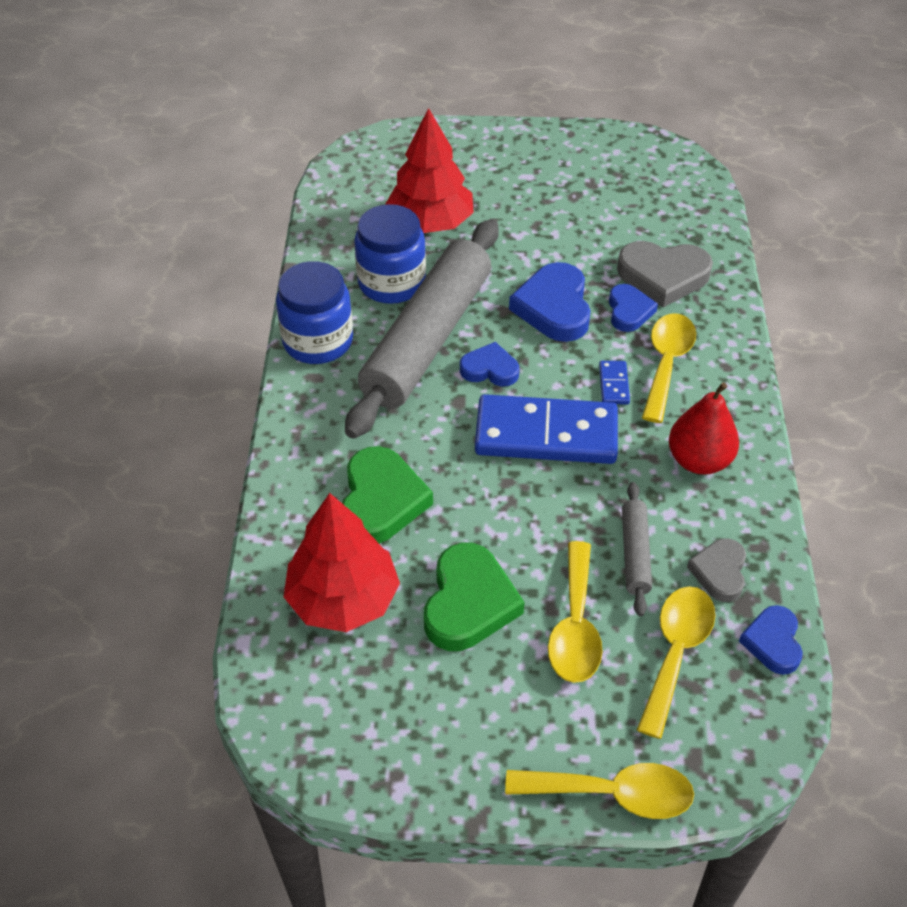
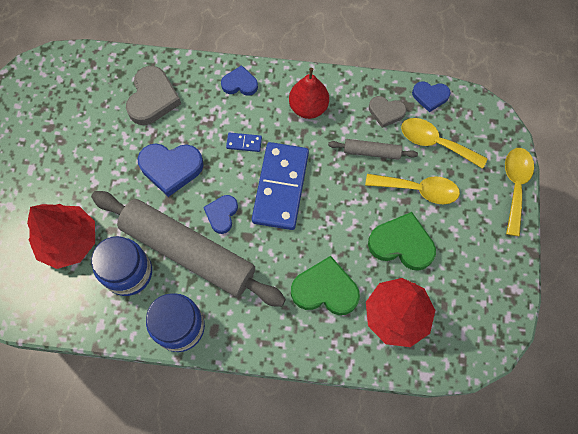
camera: 85 degrees left, 20 degrees up
blue heart [609,284,658,332] -> blue heart moved to [221,65,258,96]
yellow spoon [642,313,696,423] -> none

